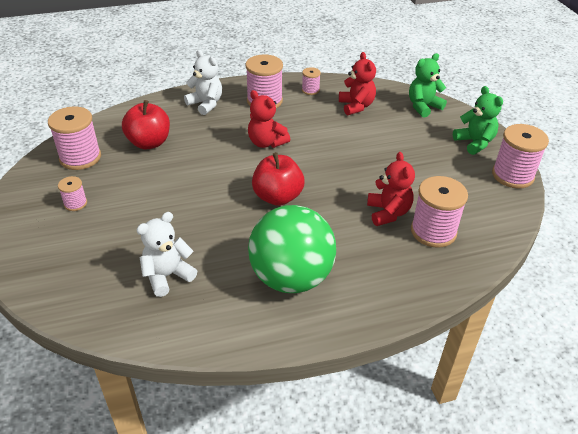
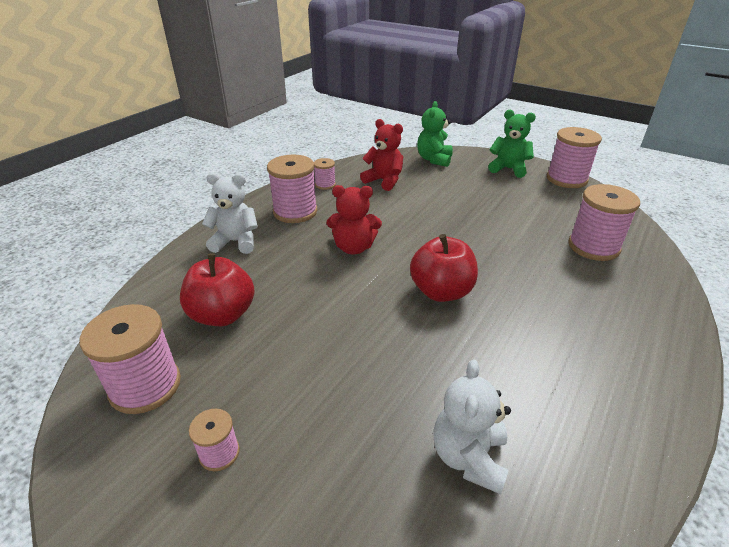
camera: 40 degrees left, 5 degrees down
green ball [248,205,336,293] -> none
red teddy bear [367,152,415,226] -> none

